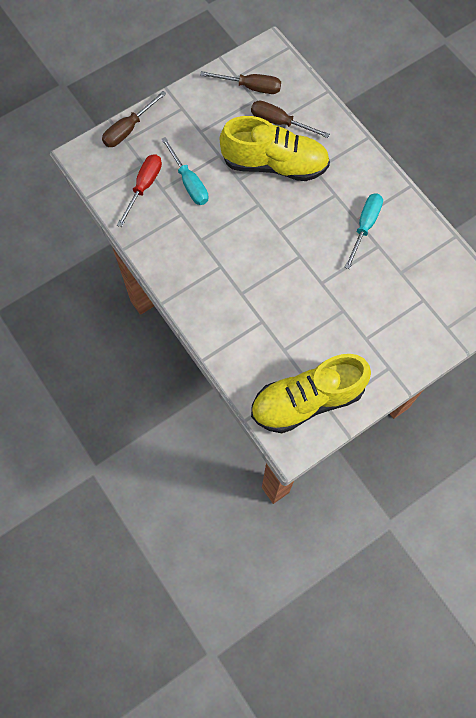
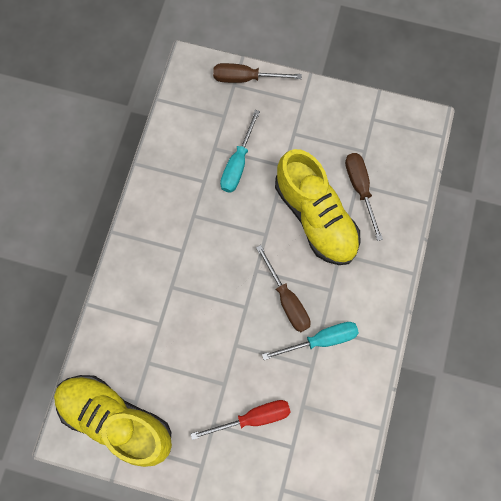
camera: 50 degrees right, 5 degrees up
red screwdriver [117,154,162,227] -> red screwdriver moved to [191,400,291,440]
brown screwdriver [200,71,281,94] -> brown screwdriver moved to [256,245,311,332]

